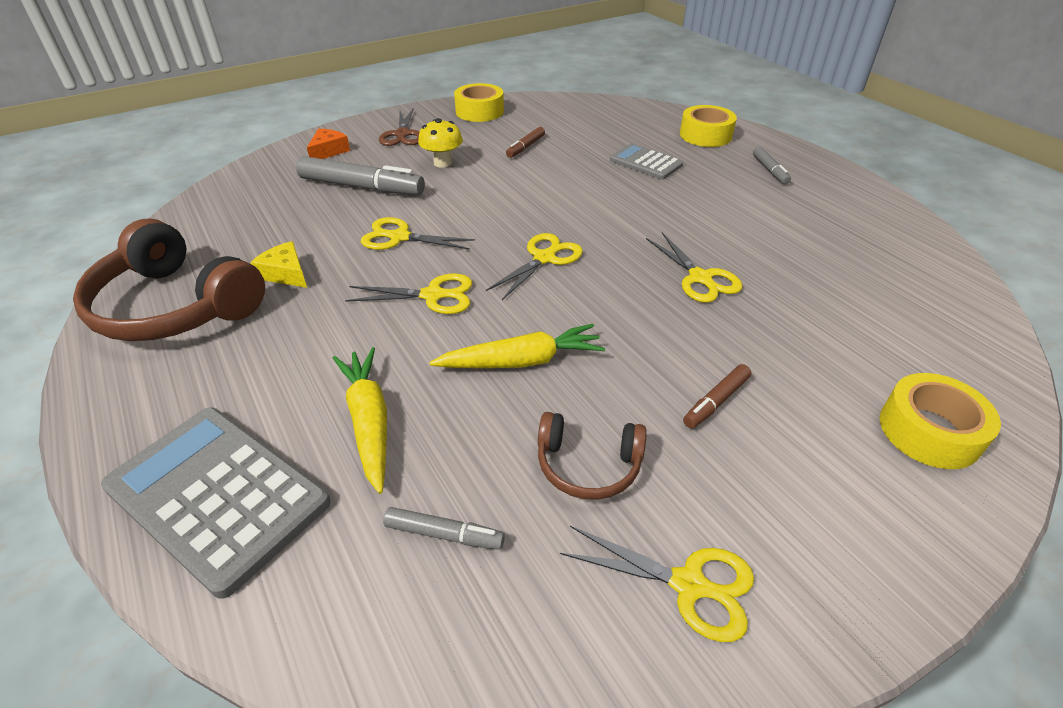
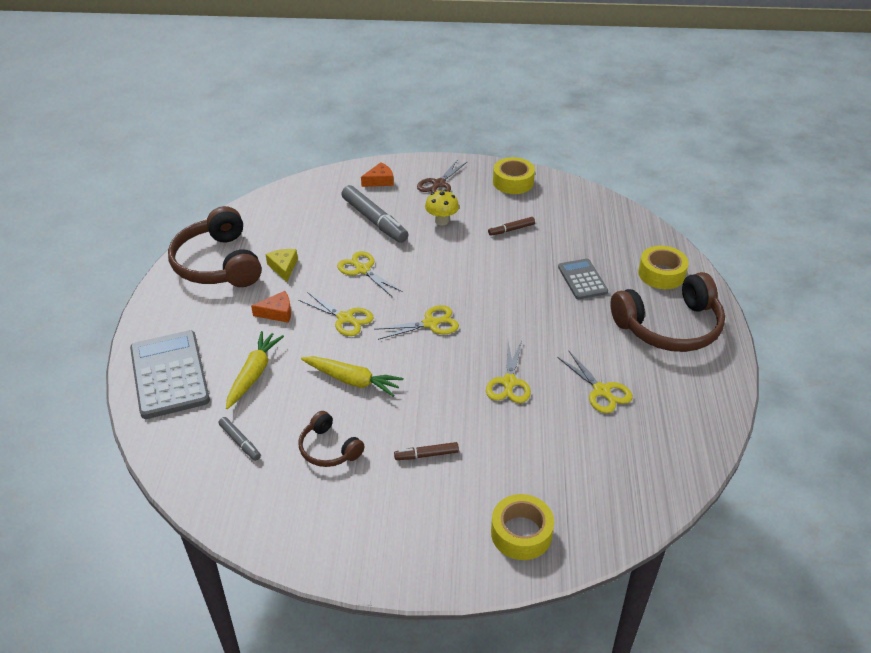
camera: 35 degrees right, 0 degrees up
yellow scissors [560,526,754,642] -> yellow scissors moved to [557,351,632,413]
grey marker [753,147,791,184] -> brown headphones [610,272,725,352]
none -> orange cheese [251,291,291,323]

